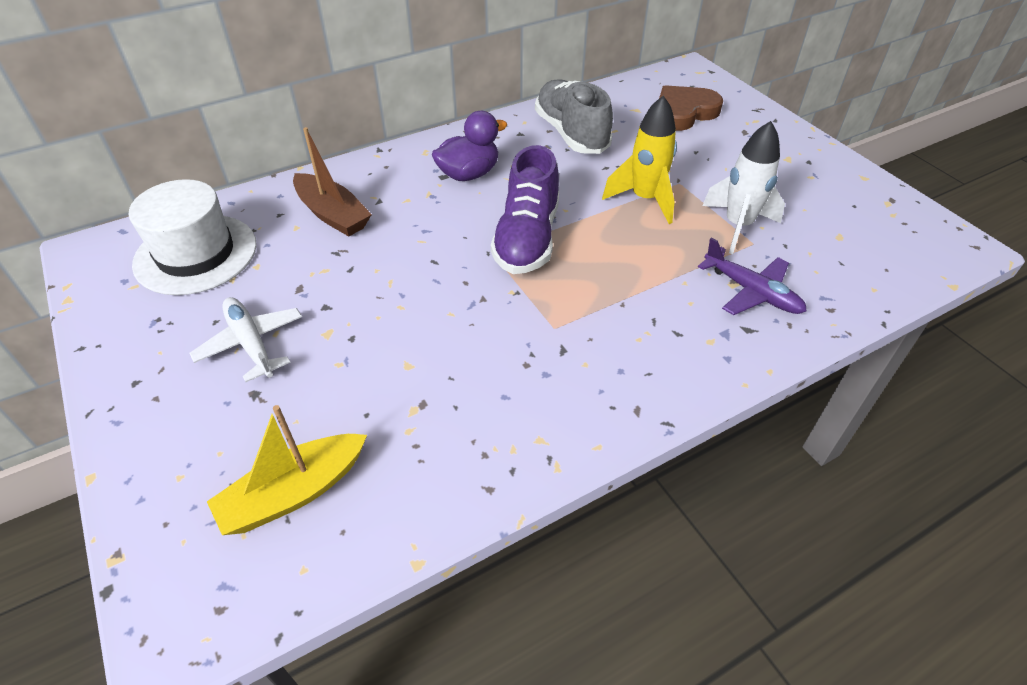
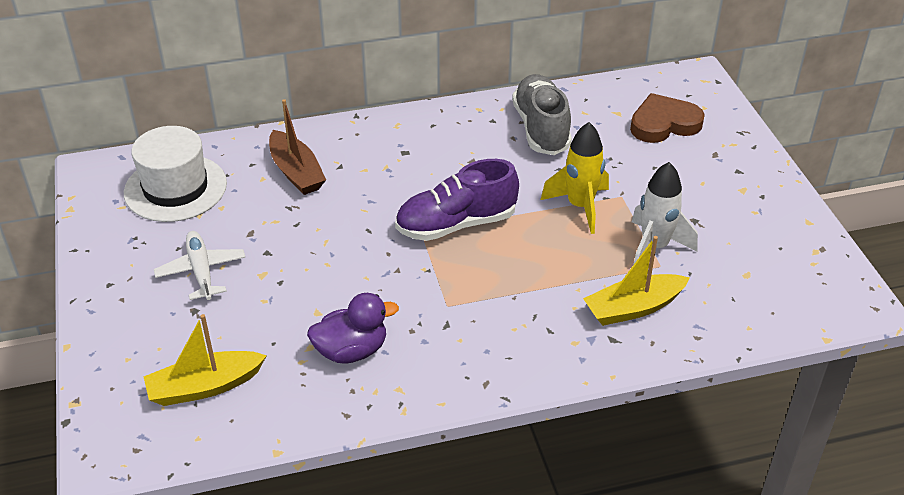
camera: 15 degrees right, 5 degrees down
purple duck [432,111,507,181] -> purple duck moved to [307,293,399,364]
purple shoe [491,145,559,274] -> purple shoe turned 45 degrees clockwise [395,159,519,241]
purple plane [698,237,807,315] -> yellow boat [583,236,690,326]

